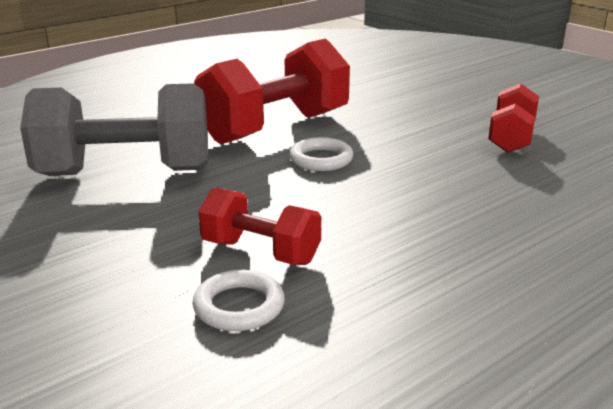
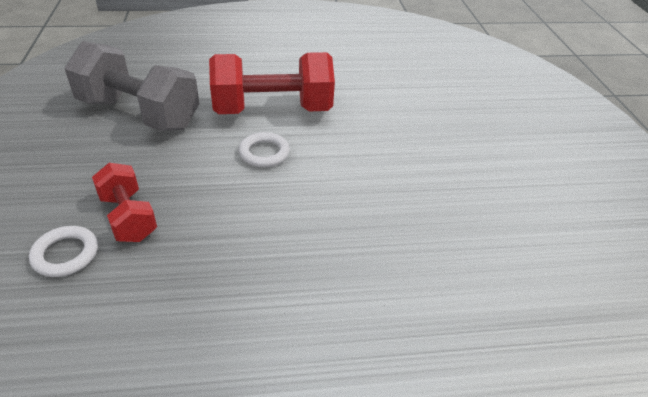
camera: 30 degrees right, 15 degrees up
red dumbbell [488,84,539,153] -> none

